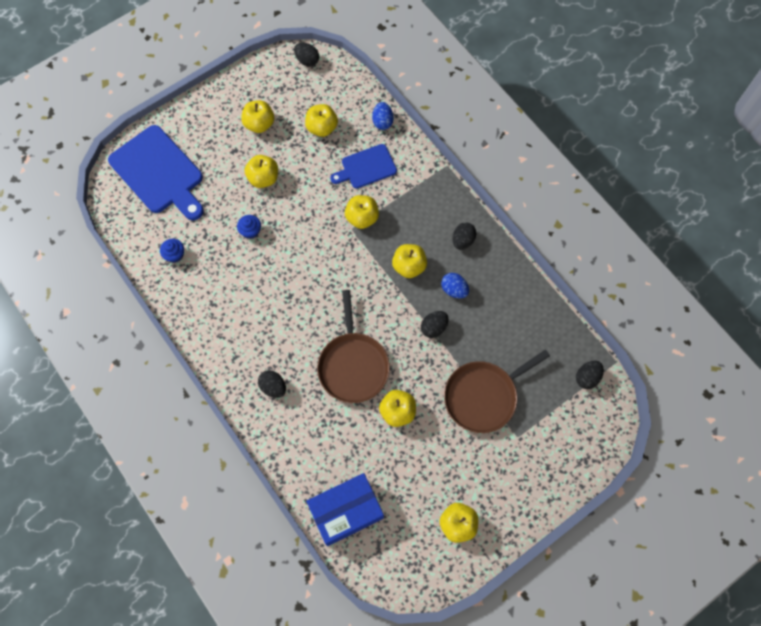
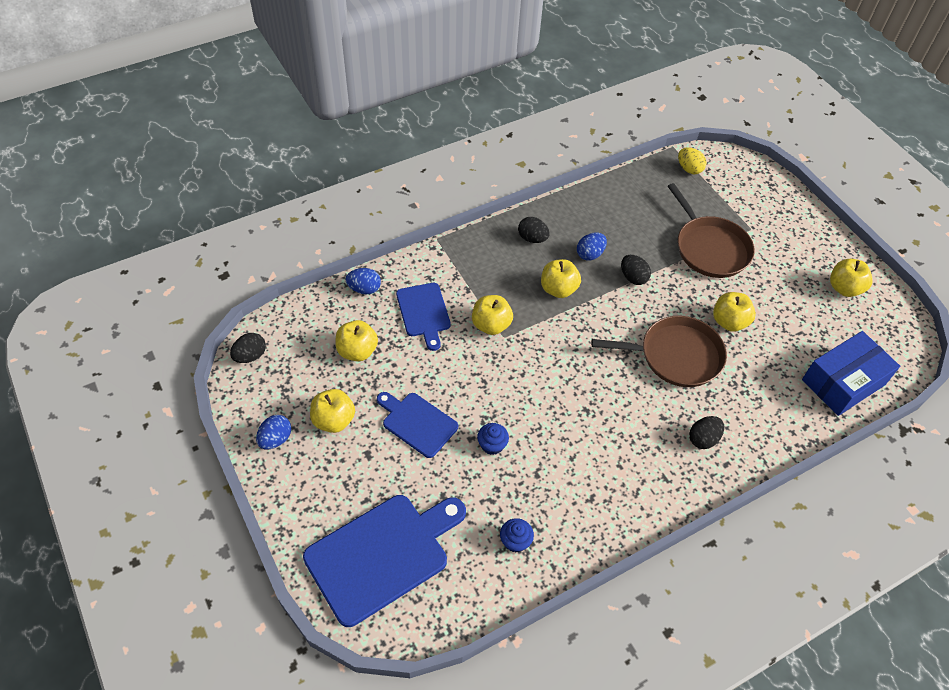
camera: 85 degrees left, 15 degrees down
yellow apple [244,155,278,188] -> blue cutting board [377,392,458,458]
blue box [306,473,384,546] -> blue box turned 75 degrees clockwise [802,331,900,416]
black egg [576,360,604,389] -> yellow egg [678,147,706,174]
none -> blue egg [256,415,291,449]

